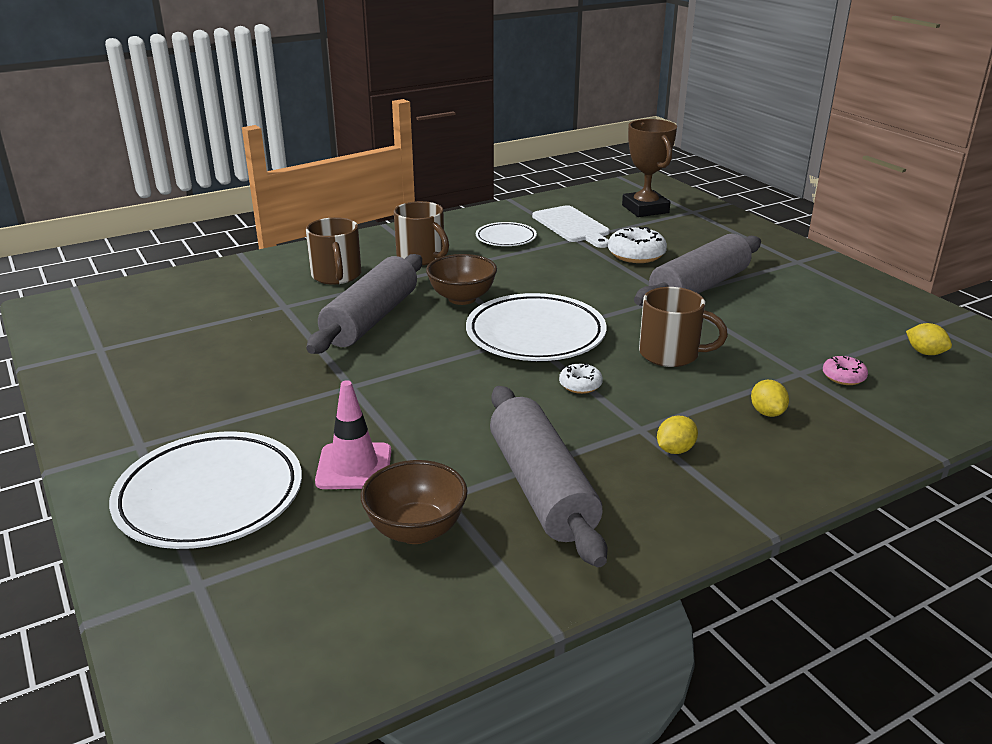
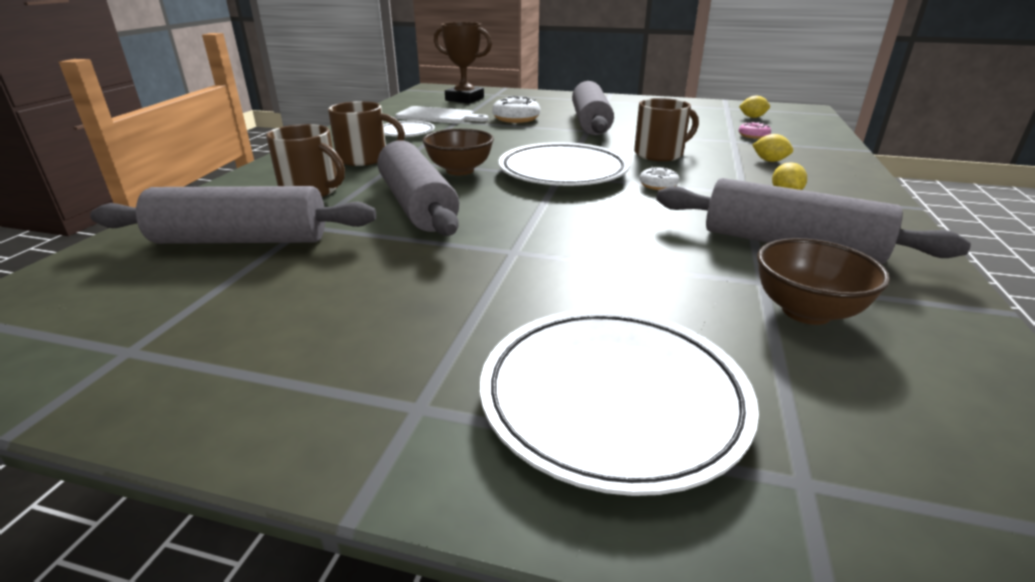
camera: 45 degrees left, 0 degrees up
pink traffic cone [315,380,391,489] -> none
none -> grey rolling pin [90,186,376,244]

